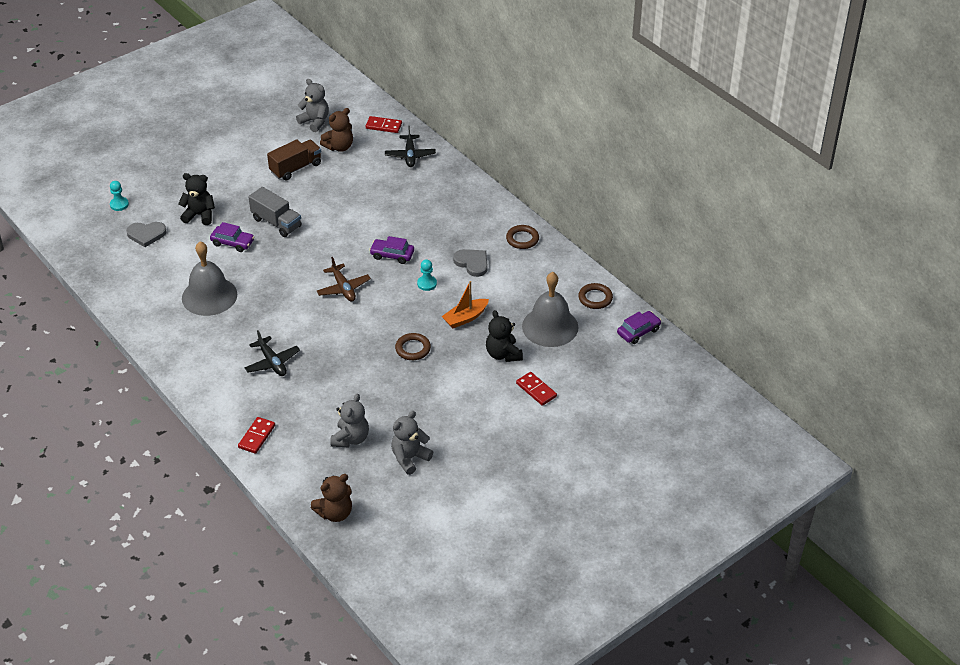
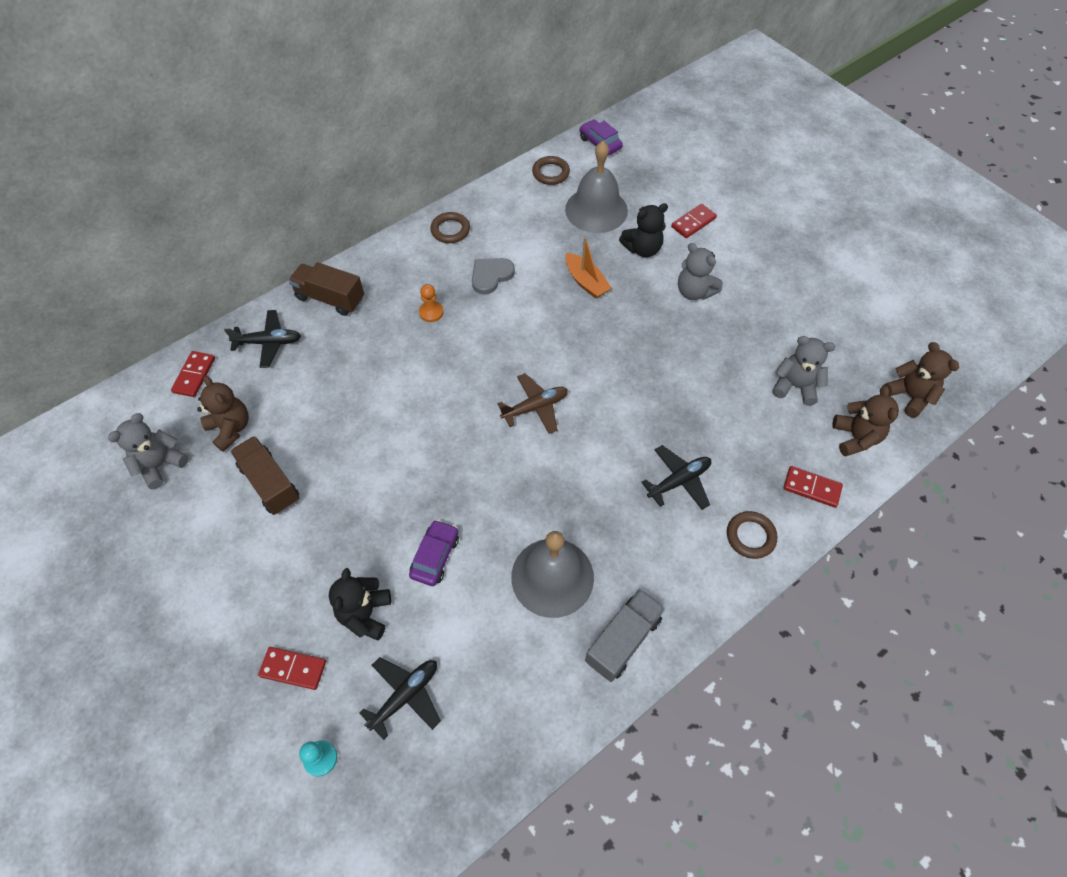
camera: 90 degrees left, 15 degrees up
grey heart [126,222,167,247] -> black plane [359,657,441,740]
grey truck [249,187,301,237] -> grey truck moved to [585,589,665,682]
purple car [369,236,414,264] -> none
grey teddy bear [391,411,433,475] -> grey teddy bear moved to [678,243,723,300]
brown ring [395,333,431,360] -> brown ring moved to [727,511,777,559]
turquoise pawn [417,259,437,291] -> none
none -> red domino [258,647,326,690]
none -> brown truck [289,262,364,316]
none -> orange pawn [419,284,444,322]
none -> brown teddy bear [832,386,899,457]

